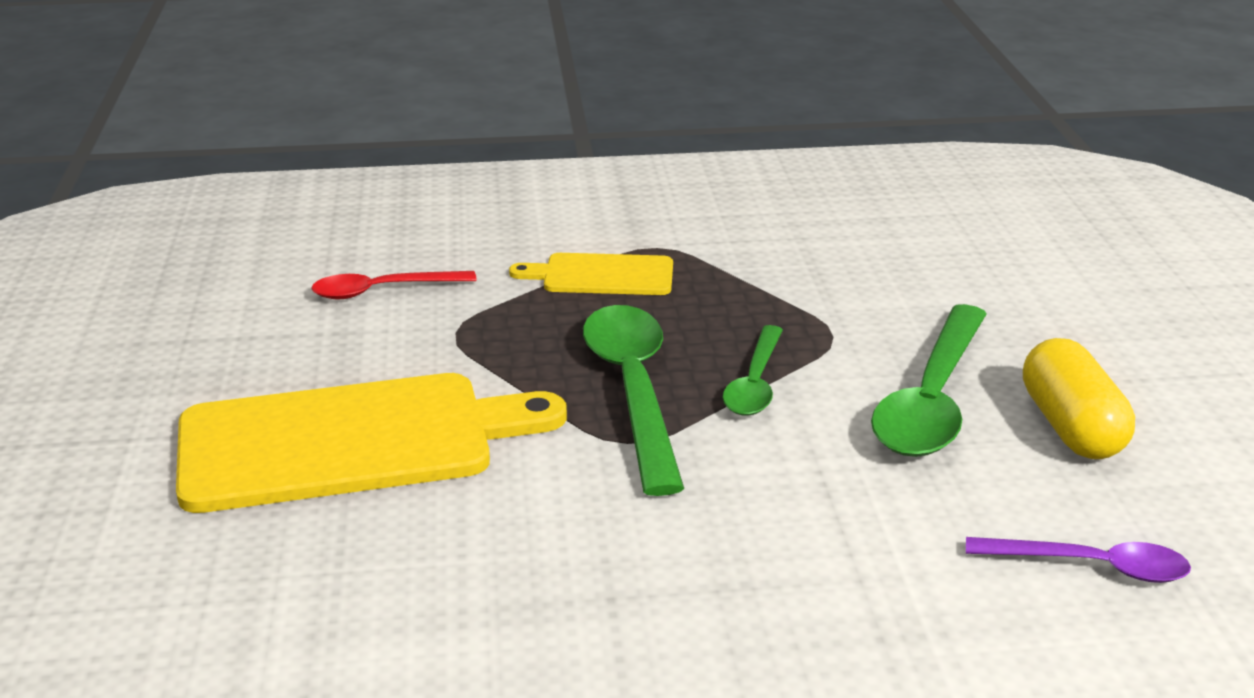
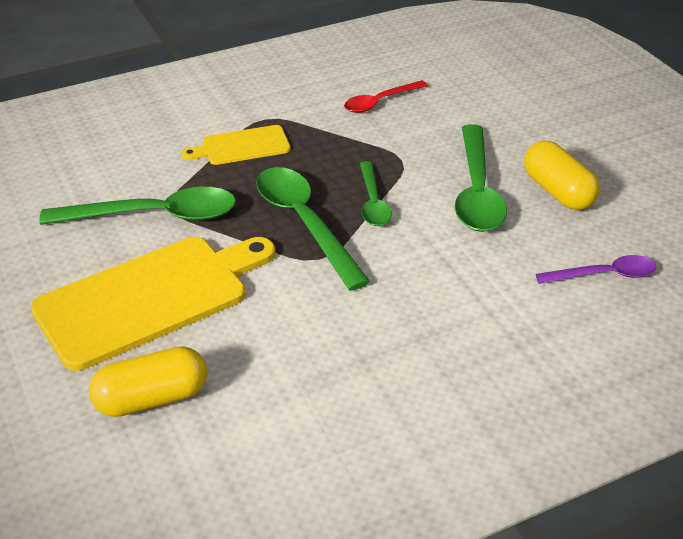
camera: 20 degrees left, 10 degrees up
red spoon [311,271,477,300] -> red spoon moved to [344,80,428,113]
none -> green spoon [39,187,236,225]
none -> yellow capsule [89,346,207,417]

